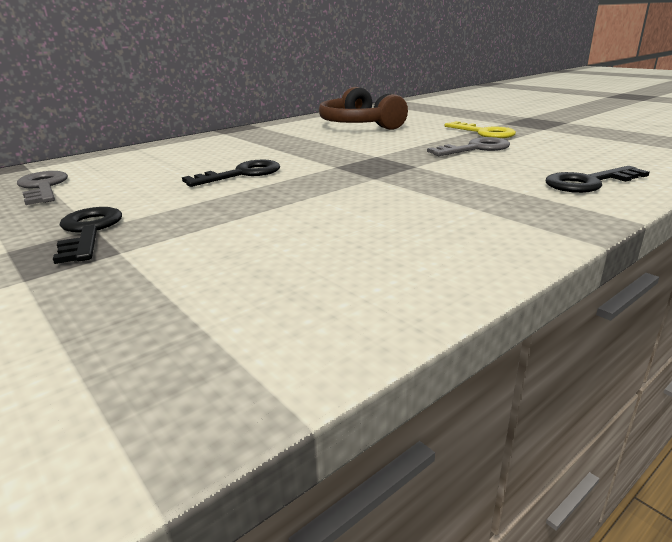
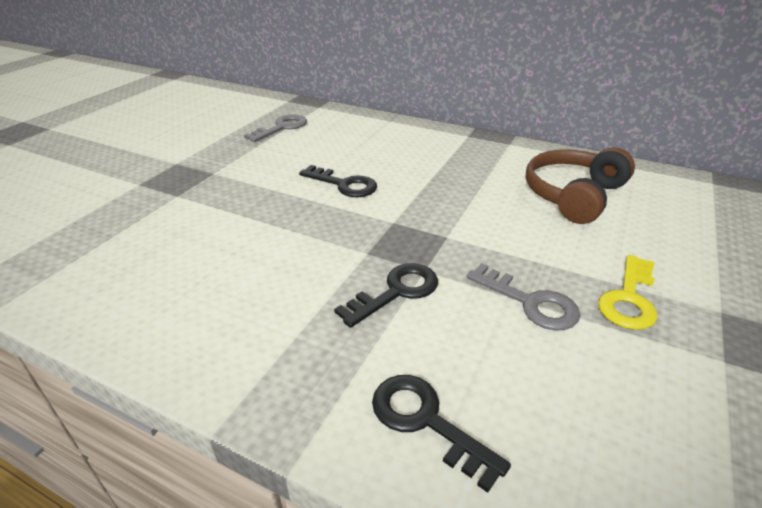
camera: 65 degrees right, 10 degrees up
black key [53,207,122,264] -> black key moved to [334,263,438,328]

